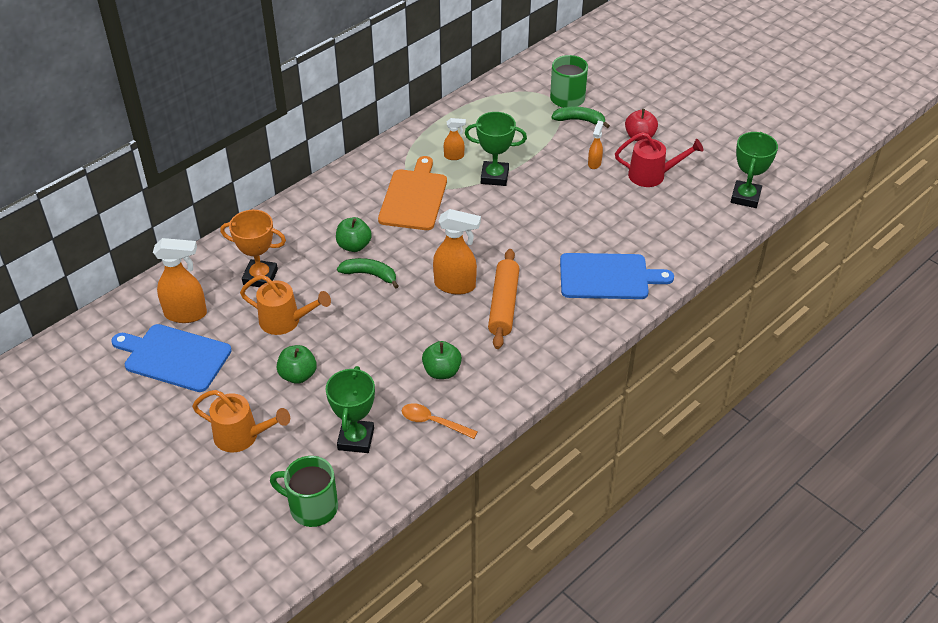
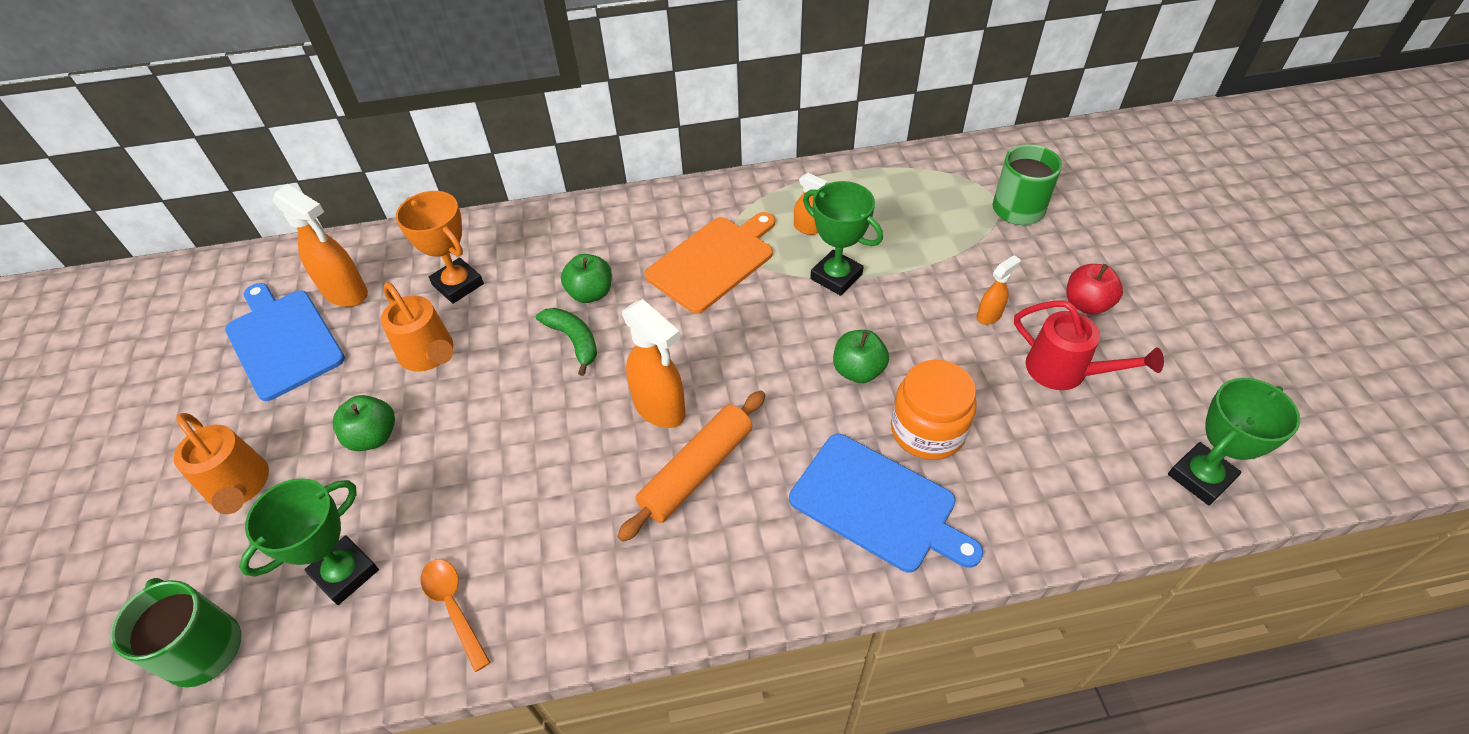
camera: 35 degrees right, 5 degrees up
green apple [422,341,462,379] -> green apple moved to [833,330,889,383]
green banana [551,106,610,128] -> none
none -> orange jar [891,360,977,460]

